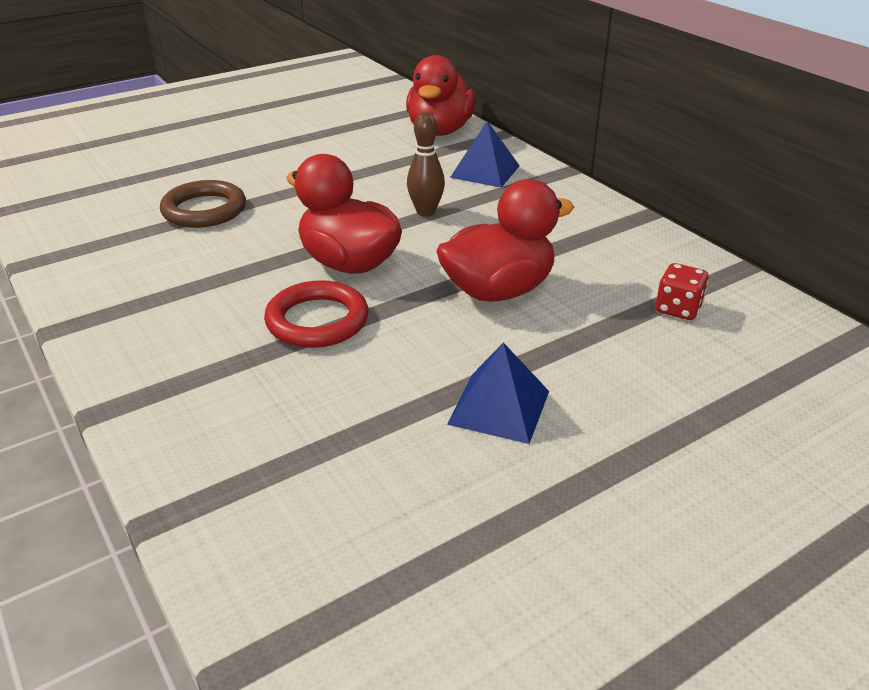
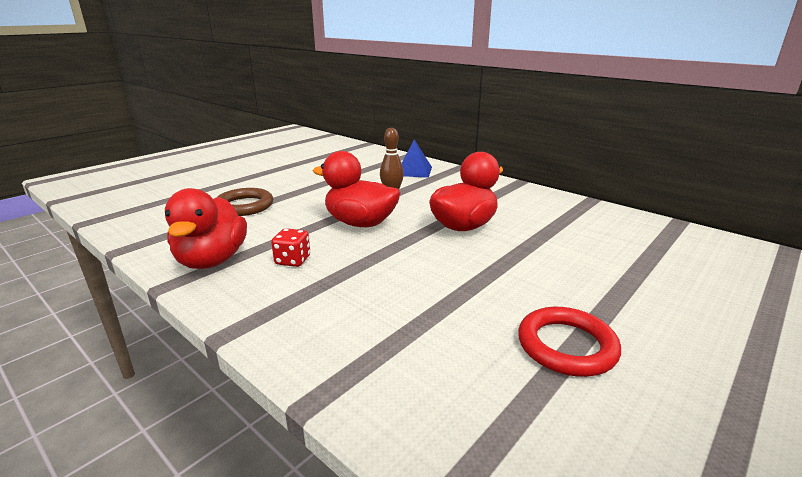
camera: 15 degrees left, 10 degrees down
red ring [264,280,369,348] -> red ring moved to [518,307,621,377]
red duck [406,55,476,136] -> red duck moved to [165,188,247,269]
blue pyramid [447,342,549,444] -> none
red dice [656,263,709,320] -> red dice moved to [271,228,310,267]

